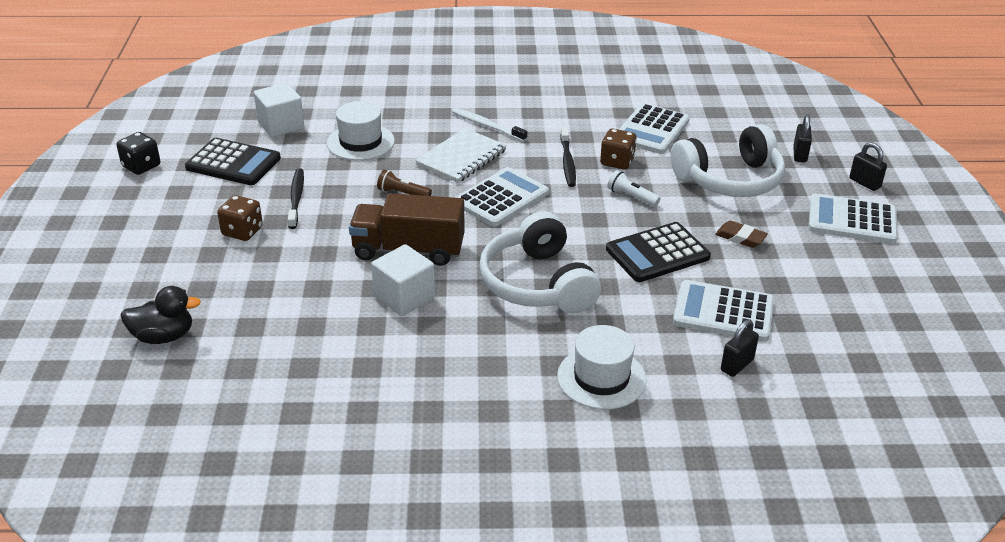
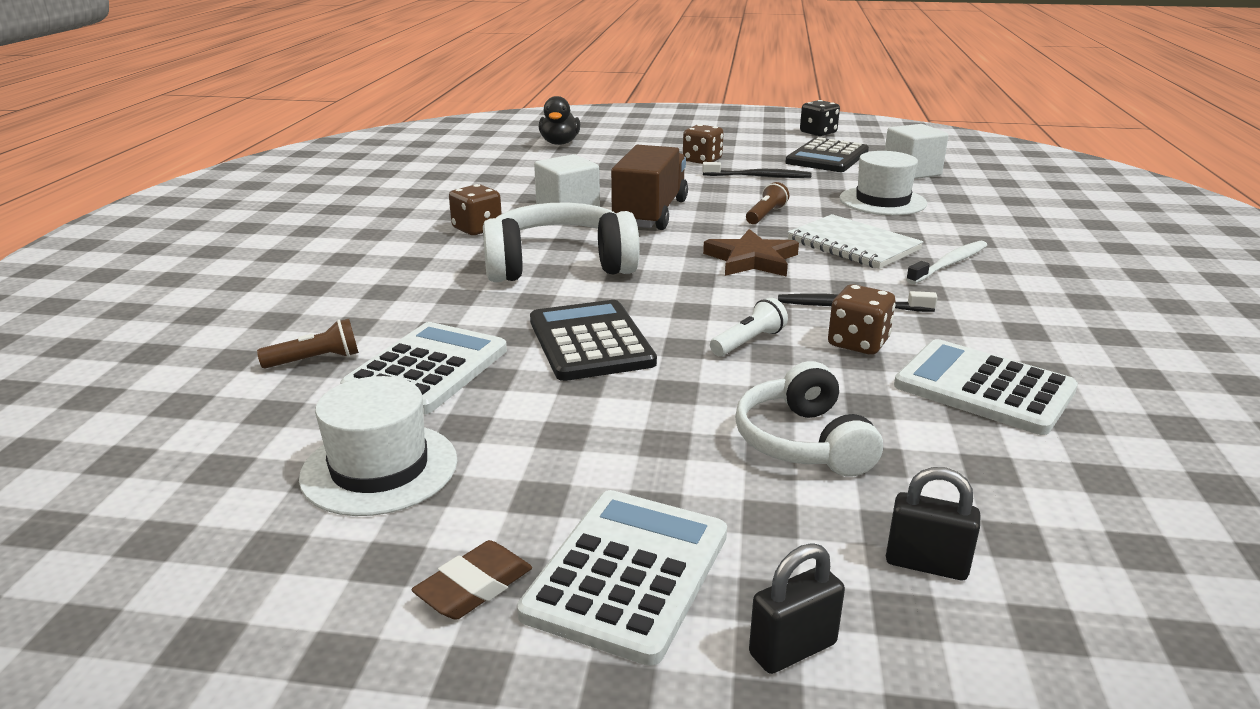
camera: 100 degrees right, 10 degrees down
white calculator [455,167,549,227] -> brown star [703,229,799,277]
white hat [557,325,647,410] -> white hat moved to [299,376,458,516]
white headphones [671,124,785,197] -> white headphones [735,361,883,477], size x0.65
brown eraser [715,221,768,248] -> brown eraser moved to [411,540,532,620]
black padlock [721,320,759,377] -> brown flashlight [257,319,359,369]
none -> brown dice [449,184,502,235]

